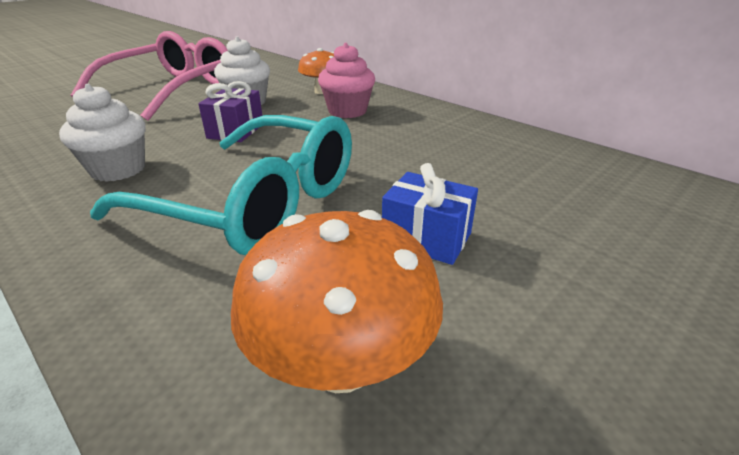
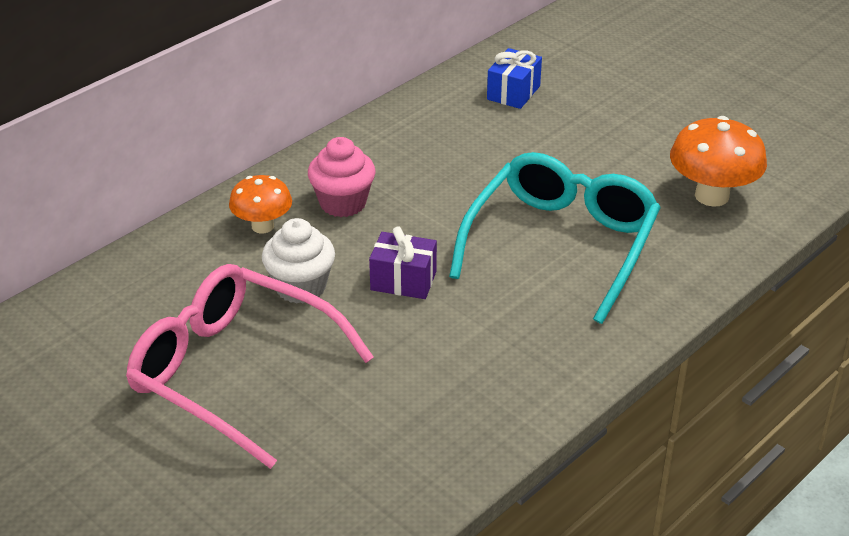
camera: 90 degrees left, 5 degrees up
white cupcake [59,84,145,182] -> none
blue gift [382,163,478,265] -> blue gift moved to [487,48,542,109]

